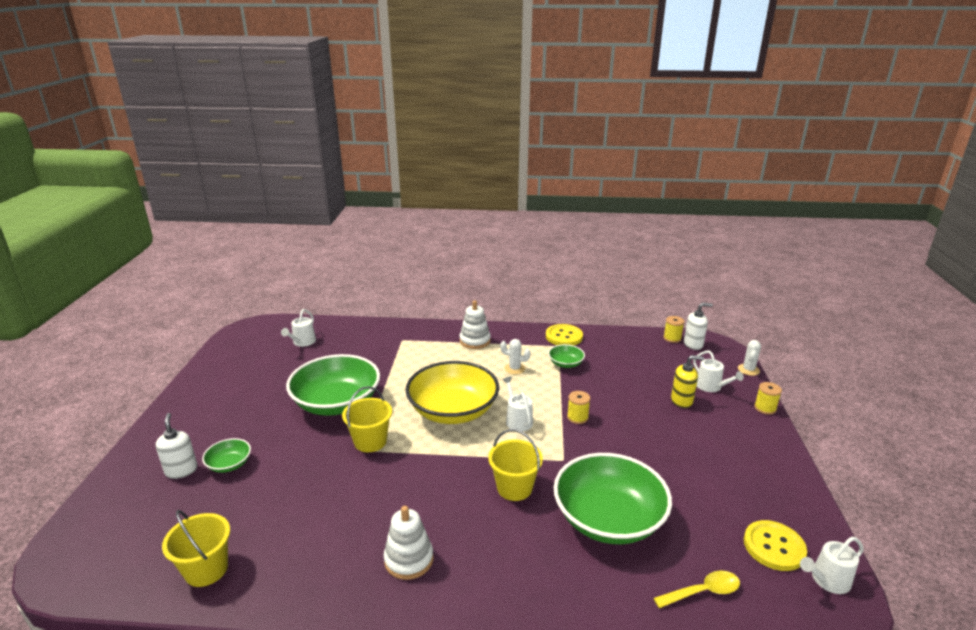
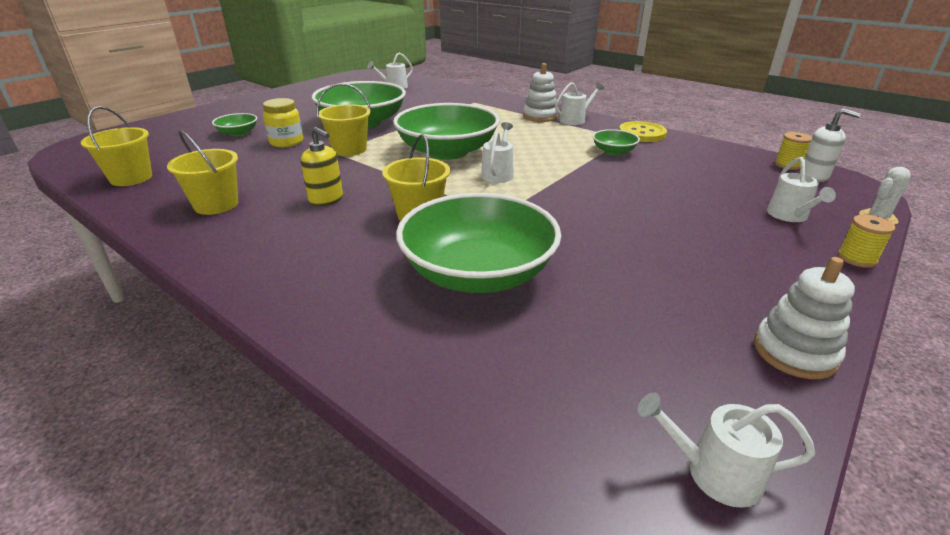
camera: 35 degrees right, 5 degrees up
white soap dispenser [156,413,197,479] -> none
white stacking toy [384,506,433,580] -> white stacking toy moved to [754,257,855,379]
yellow bowl [405,361,499,424] -> green bowl [393,103,500,160]
white cactus [500,339,531,375] -> none
yellow spool [567,391,590,424] -> none
yellow spoon [654,571,740,608] -> none
yellow soap dispenser [671,355,704,408] -> yellow soap dispenser moved to [301,127,343,206]
yellow button [744,520,807,571] -> none
none -> yellow bucket [167,130,238,215]
none -> yellow jar [263,98,303,147]
none -> white watering can [555,82,604,125]

